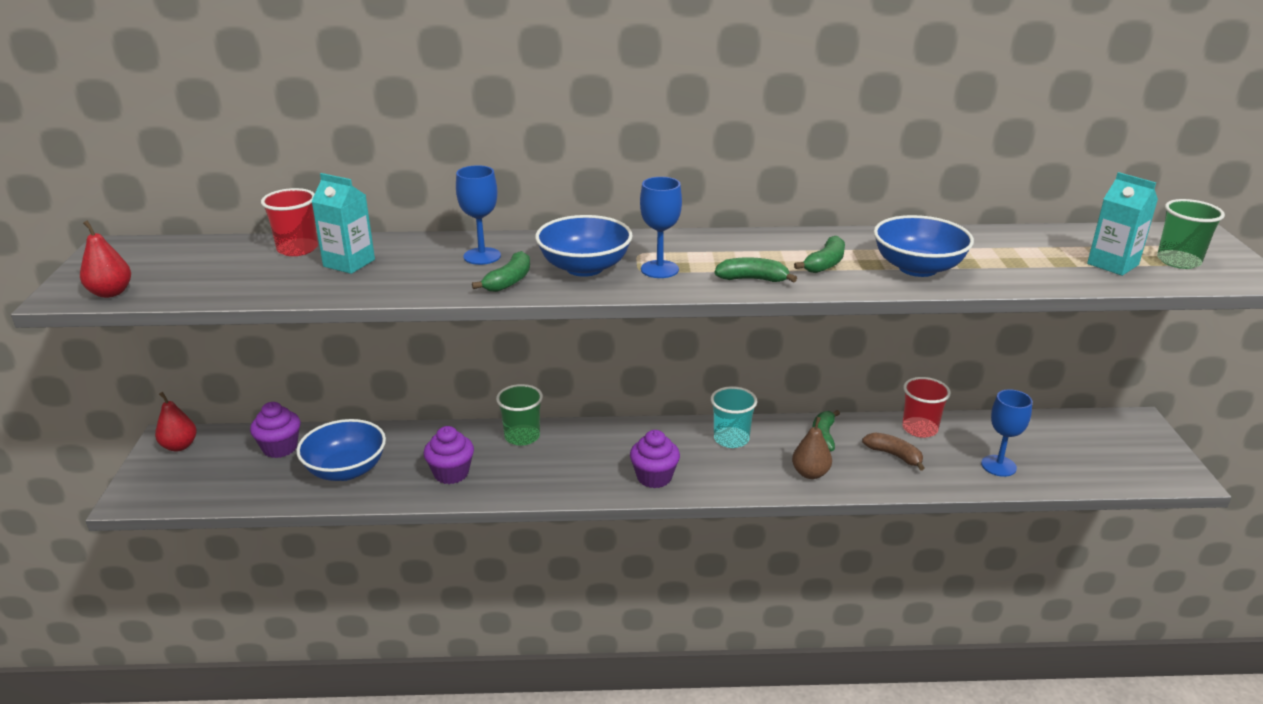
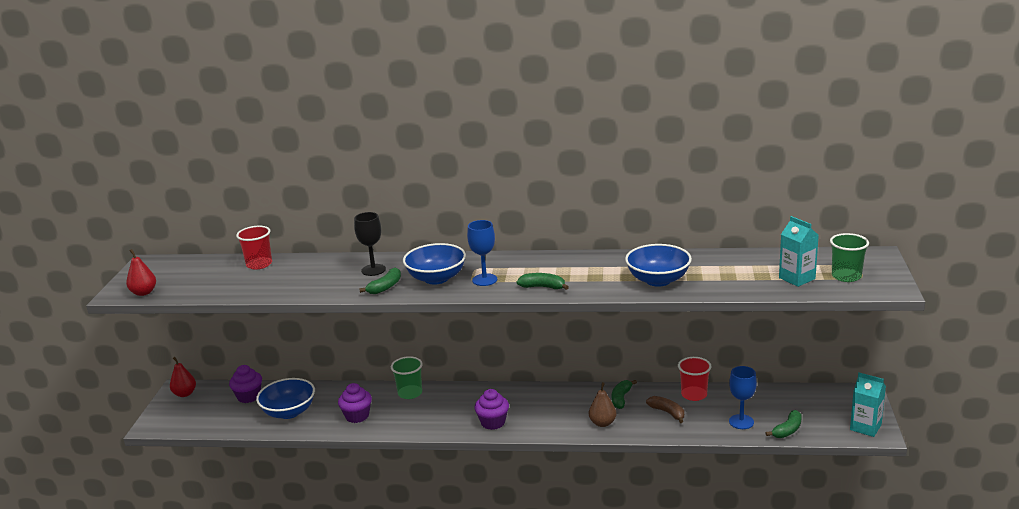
camera: 10 degrees right, 5 degrees down
turquoise carton [311,173,375,274] -> turquoise carton moved to [850,372,886,437]
blue goblet [456,165,501,265] -> black goblet [354,212,386,276]
turquoise cup [711,386,757,448] -> none
green banana [794,236,845,273] -> green banana moved to [766,410,802,438]

